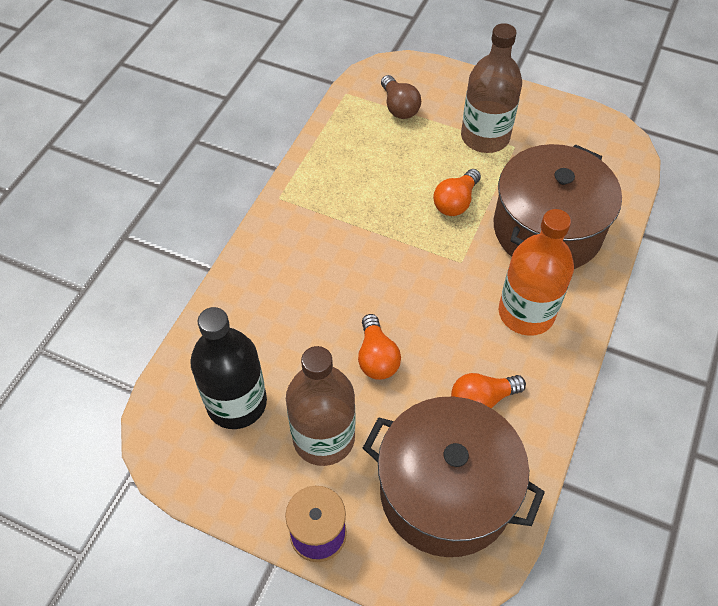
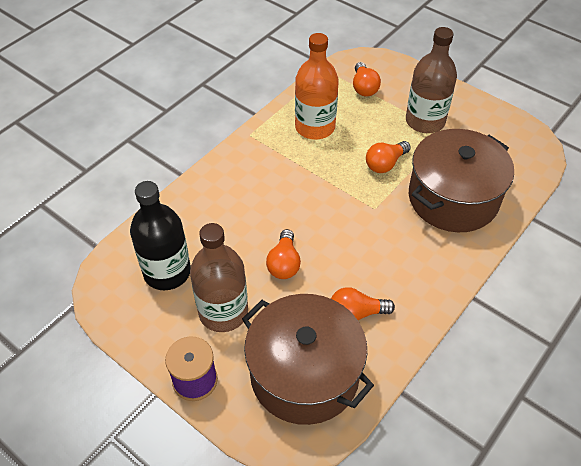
camera: 15 degrees right, 5 degrees down
brown light bulb [381,75,421,119] -> orange light bulb [353,62,381,97]
orange bottle [499,209,574,336] -> orange bottle moved to [295,33,339,140]

